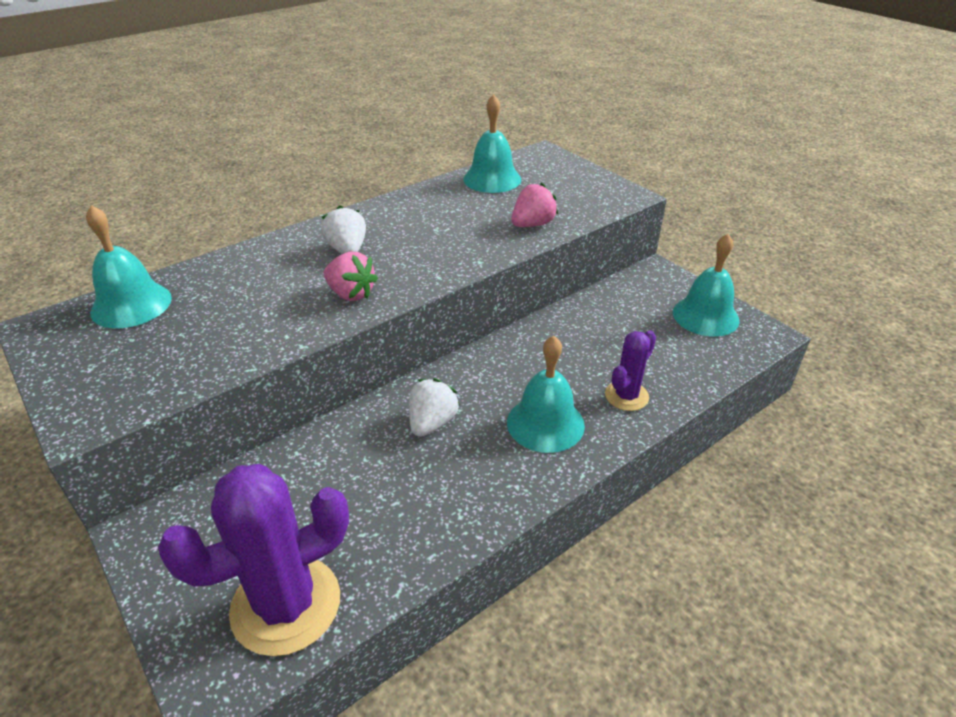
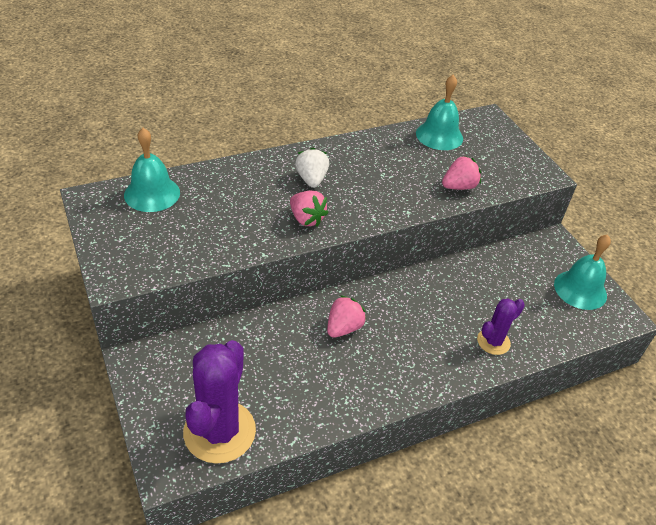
camera: 10 degrees right, 5 degrees up
purple cactus [158,464,349,656] -> purple cactus turned 60 degrees counterclockwise [183,340,256,464]
white strawberry [409,378,460,437] -> pink strawberry [327,295,367,338]
turquoise bell [507,336,585,453] -> none

